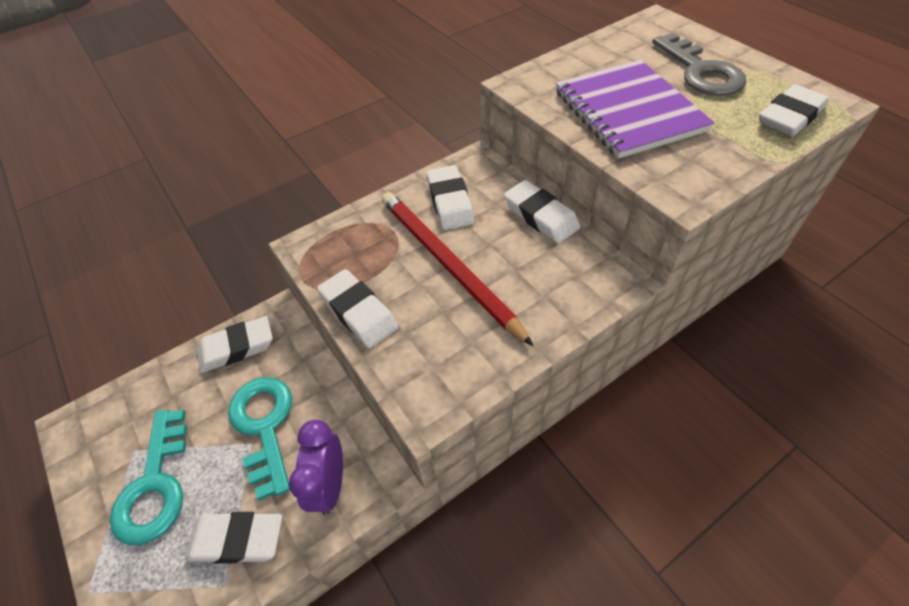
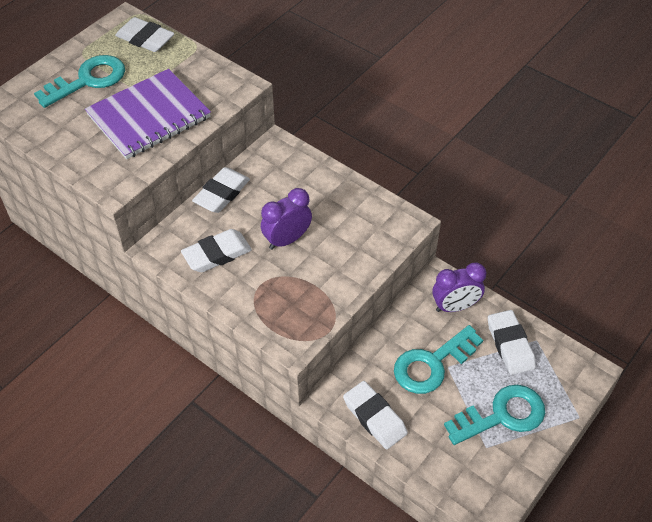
camera: 110 degrees left, 0 degrees up
white eraser [317,269,398,348] -> none
red pencil [382,192,533,346] -> purple clock [261,188,312,250]
grey key [652,33,747,96] -> turquoise key [34,55,125,108]

